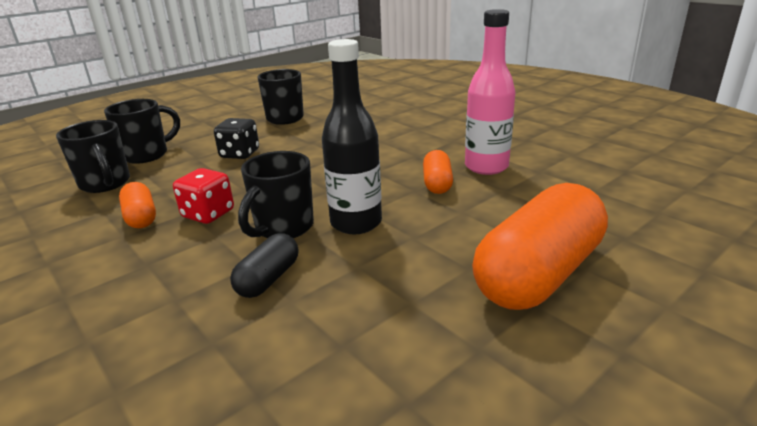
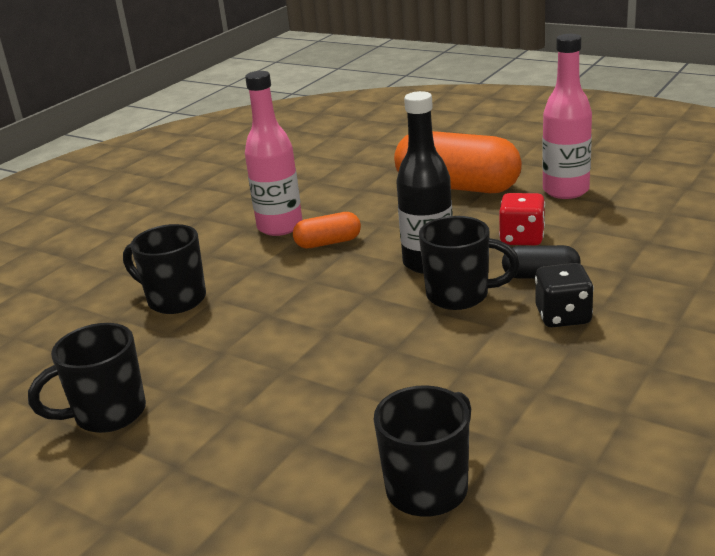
camera: 105 degrees left, 0 degrees up
black mug [104,99,180,164] -> black mug moved to [123,224,206,314]
orange capsule [119,182,156,228] -> none
red dice [173,168,234,224] -> red dice moved to [499,193,545,245]
black dice [214,118,259,159] -> black dice moved to [535,263,594,327]
none -> pink bottle [542,34,592,199]

